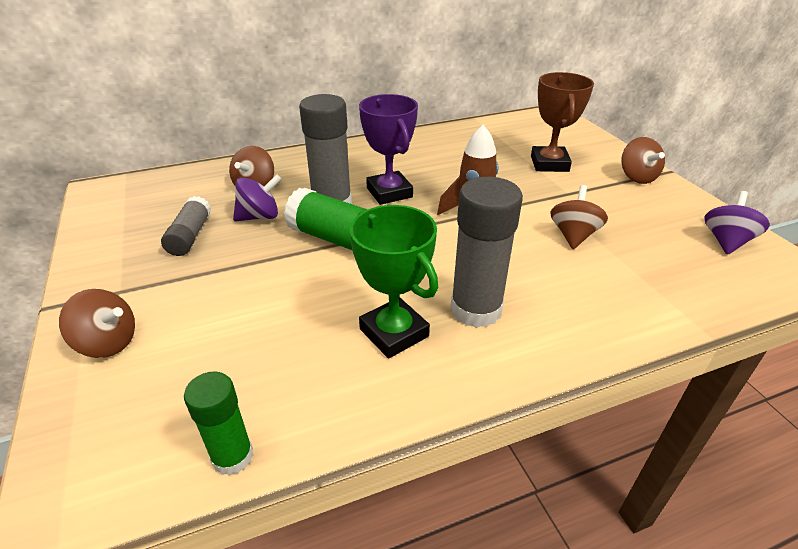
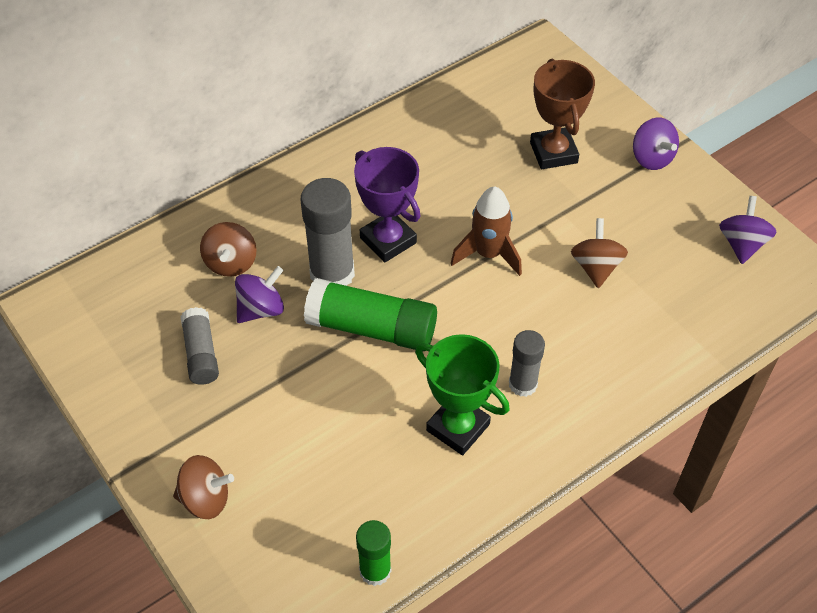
camera: 15 degrees left, 15 degrees up
grey glue stick [450,177,523,328] -> grey glue stick [509,330,545,397], size x0.60
brown spinning top [621,137,665,184] -> purple spinning top [633,117,679,170]

